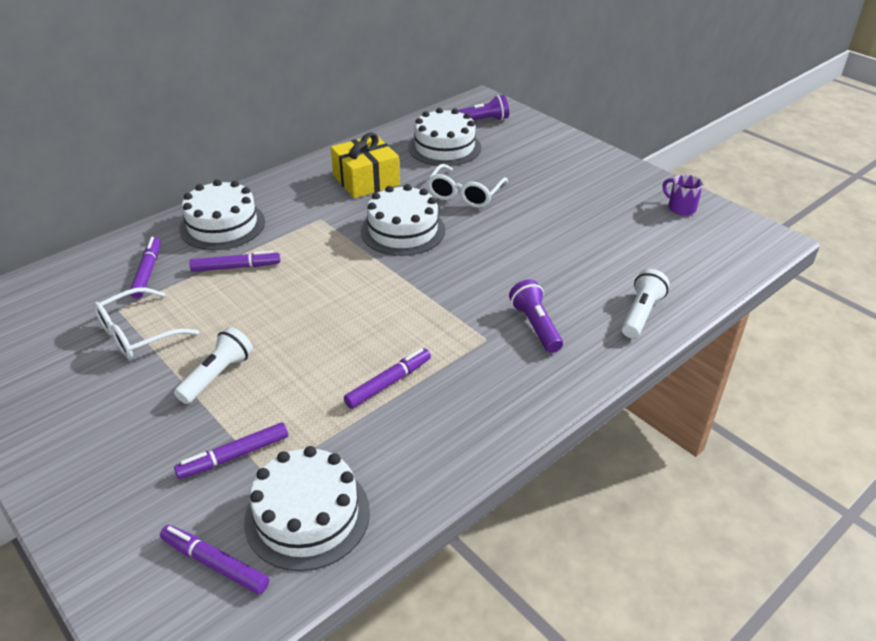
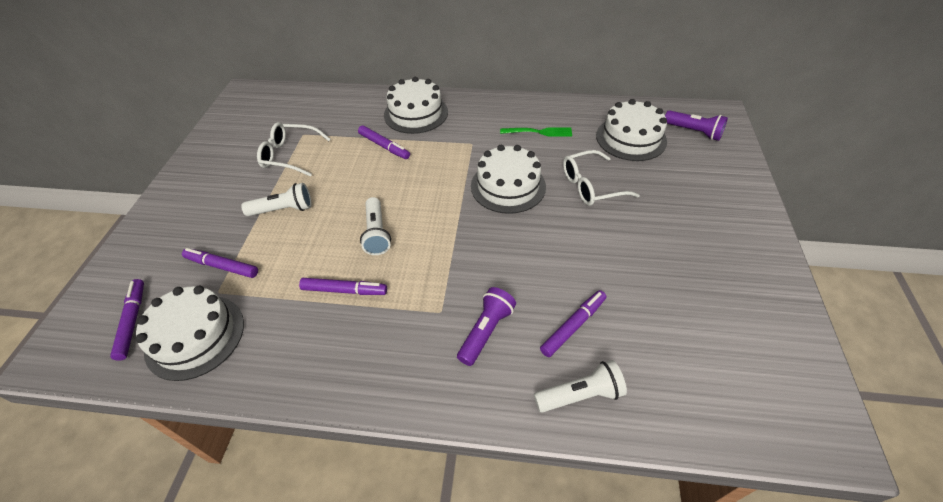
camera: 50 degrees right, 10 degrees up
purple marker [130,237,161,299] -> purple marker moved to [540,290,606,357]
yellow gift [330,133,400,198] -> green fork [500,127,572,137]
purple mug [663,175,703,216] -> none
none -> white flashlight [360,197,391,255]

